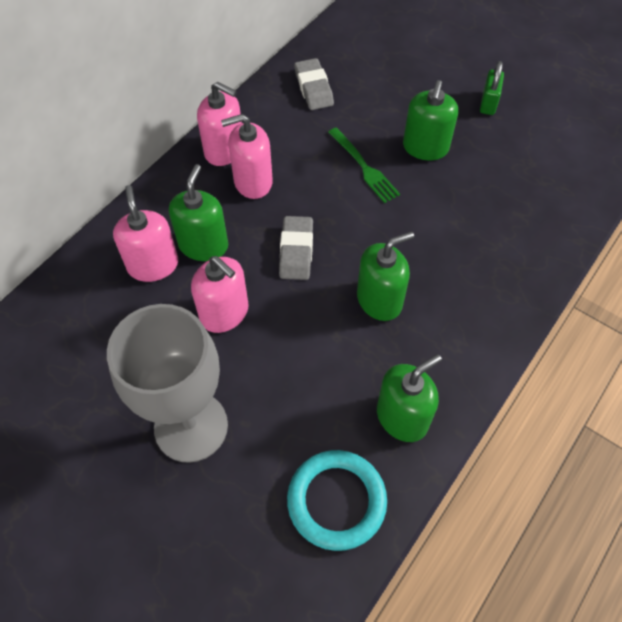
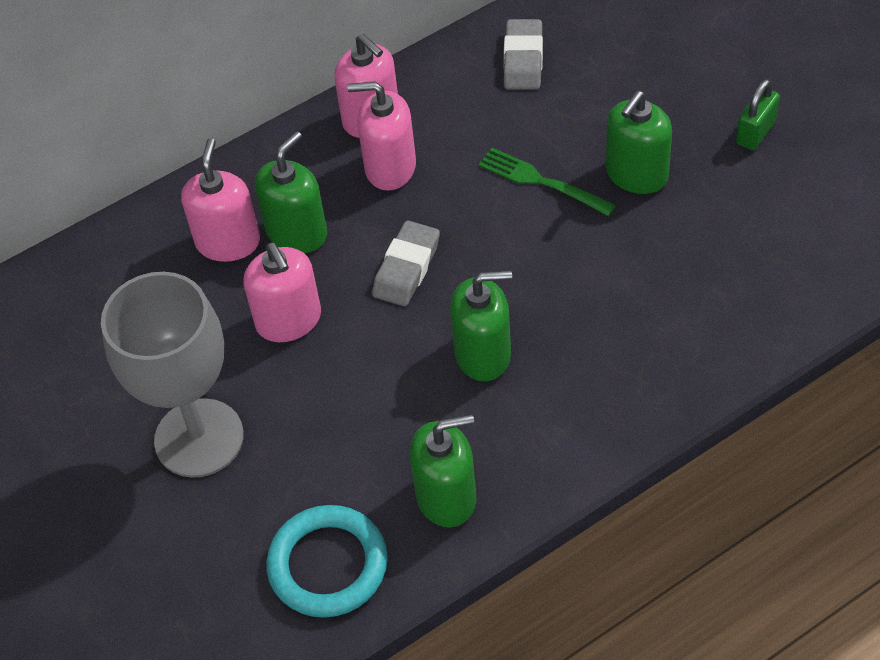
camera: 25 degrees right, 5 degrees down
green fork [328,127,400,203] -> green fork turned 135 degrees clockwise [479,148,616,216]

